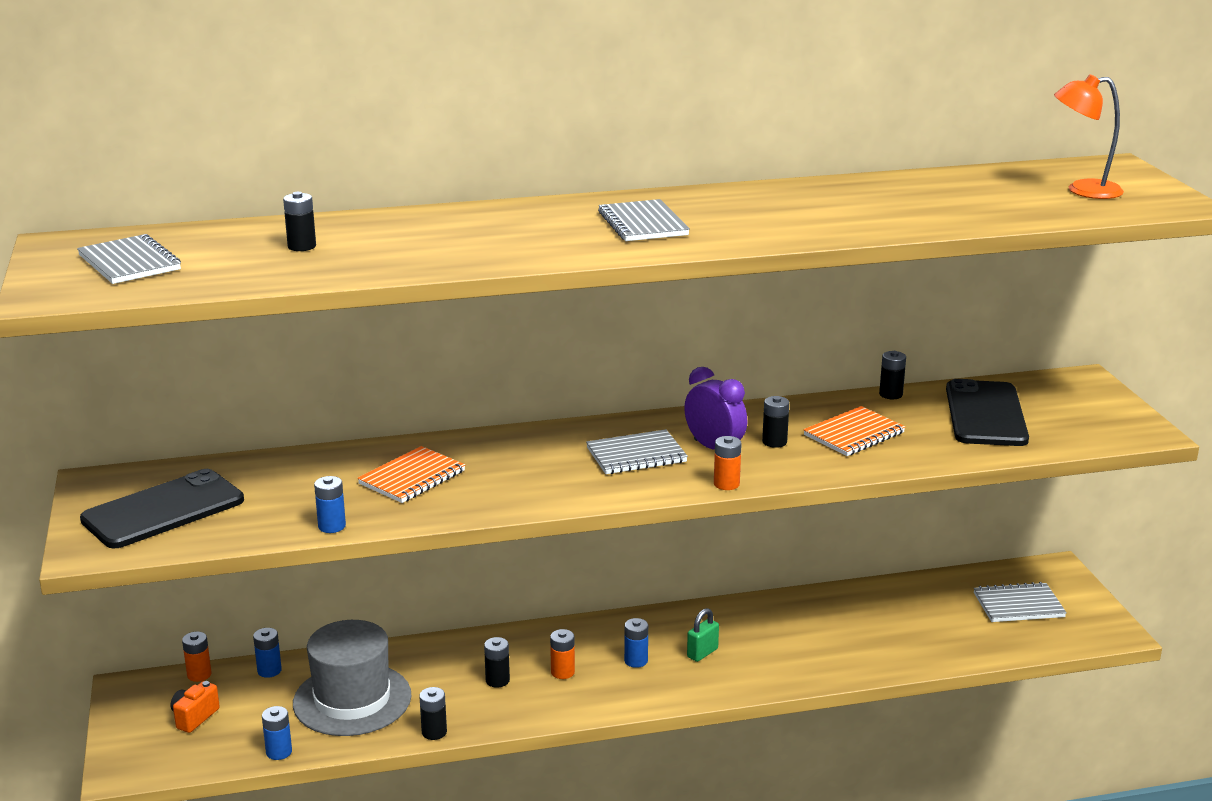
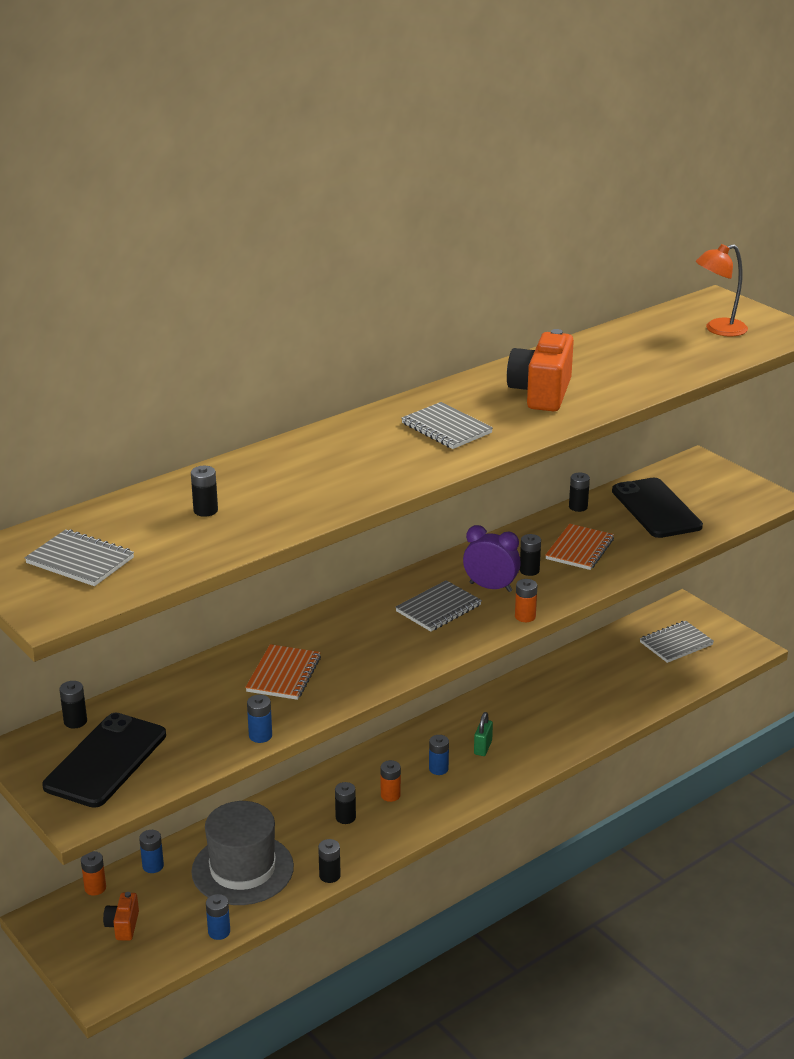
camera: 25 degrees left, 5 degrees up
none -> black battery [59,681,87,728]
none -> orange camera [507,329,574,411]

